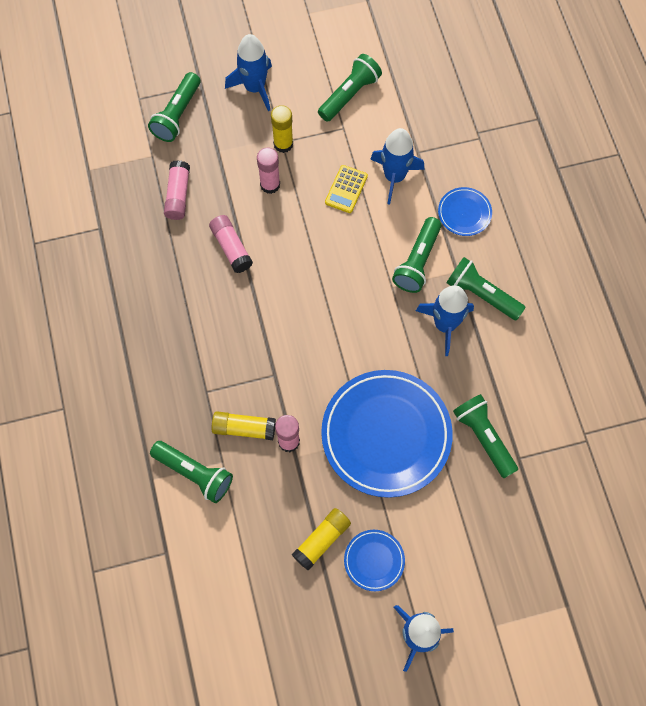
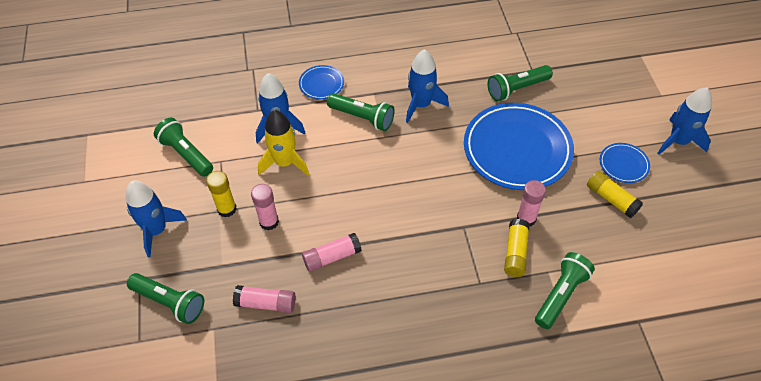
camera: 85 degrees left, 15 degrees down
yellow calculator [325,165,368,213] -> yellow rocket [258,110,309,176]
green flashlight [446,257,526,320] -> none

